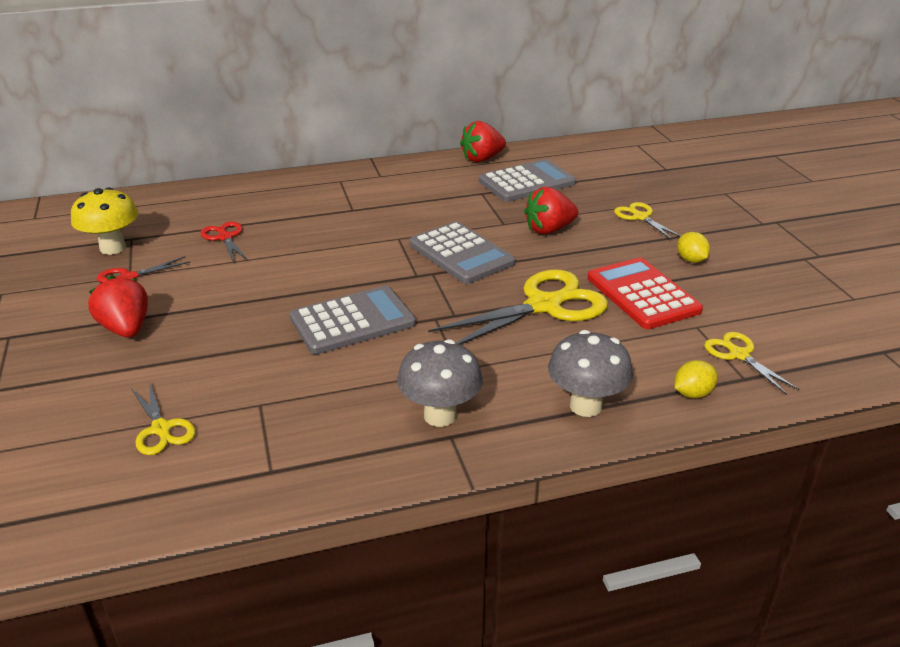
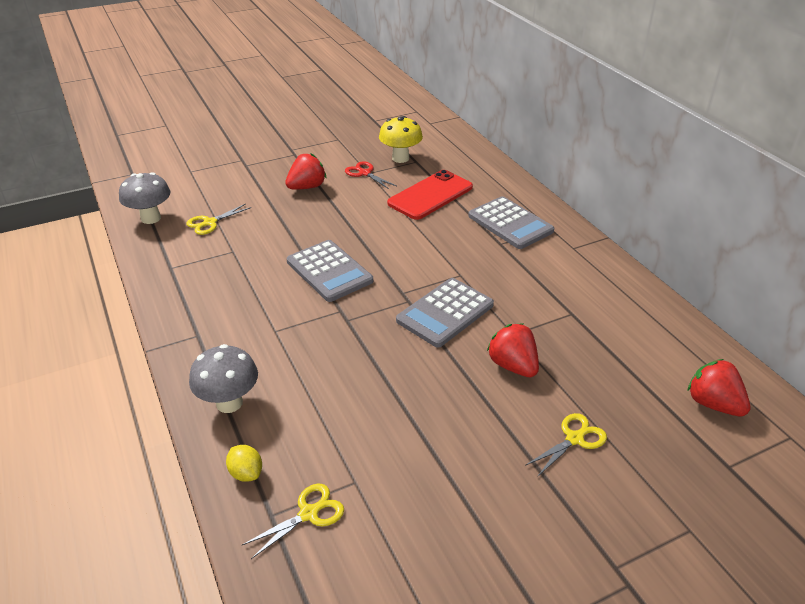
camera: 80 degrees right, 5 degrees up
red scissors [200,221,248,263] -> red phone [387,170,473,220]
grey mushroom [397,339,483,427] -> grey mushroom moved to [119,172,171,224]
yellow scissors [428,269,608,345] -> none
red strawberry [460,121,506,162] -> red strawberry moved to [688,359,750,416]
grey calculator [479,159,576,202] -> grey calculator moved to [469,196,554,249]
red calculator [588,258,703,329] -> none
yellow lemon [677,232,710,263] -> none

